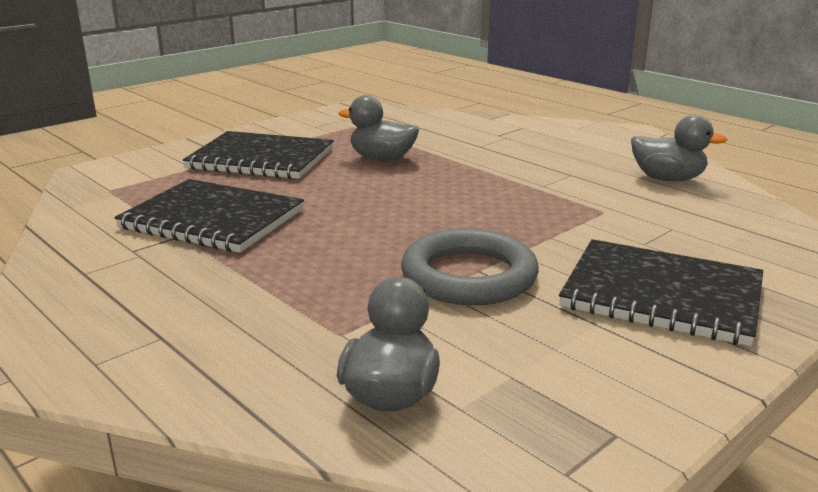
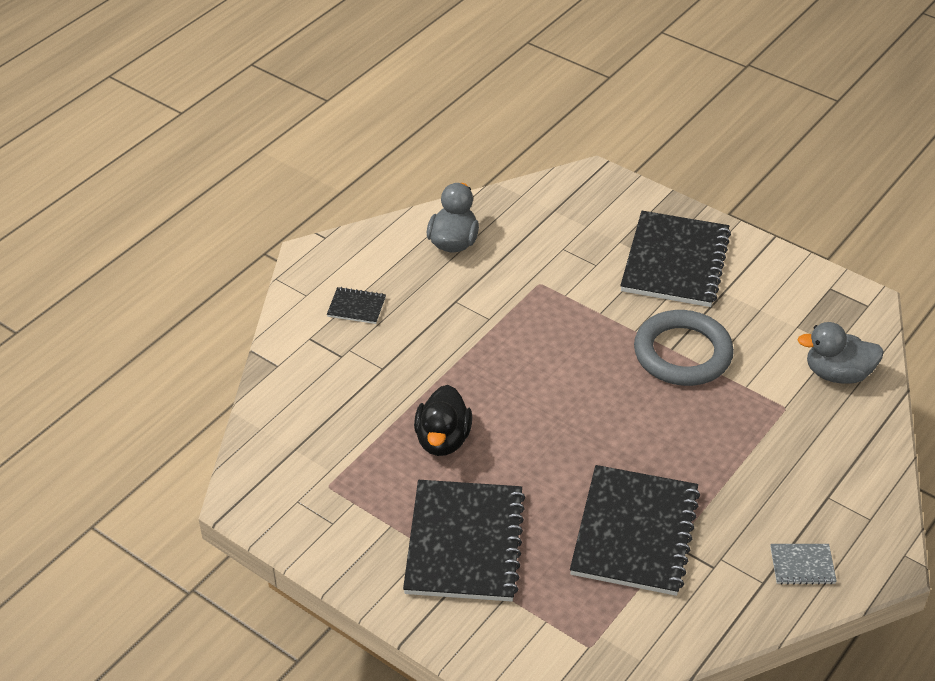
camera: 100 degrees left, 20 degrees up
grey duck [339,95,419,161] -> black duck [414,385,472,456]
none -> black notebook [327,287,386,324]
none -> grey notebook [770,544,837,585]

